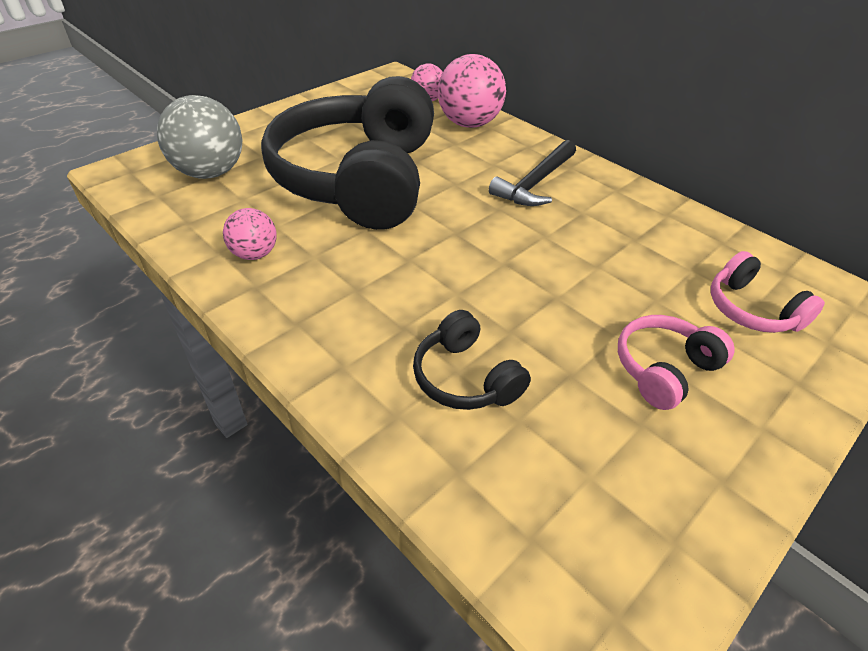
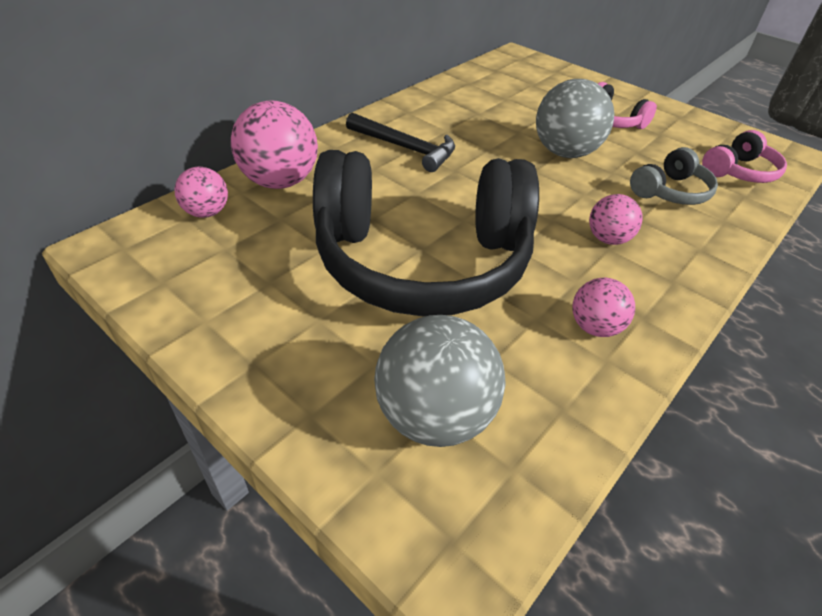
camera: 95 degrees left, 0 degrees up
black headphones [413,310,531,410] -> grey headphones [630,147,718,205]
pink headphones [711,251,825,333] -> pink headphones moved to [702,130,787,183]
none -> grey ball [536,79,614,158]
none -> pink ball [589,194,643,245]

